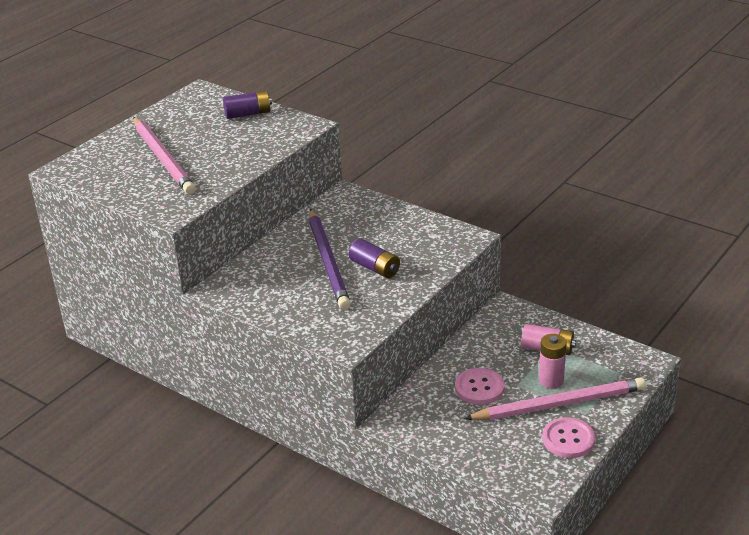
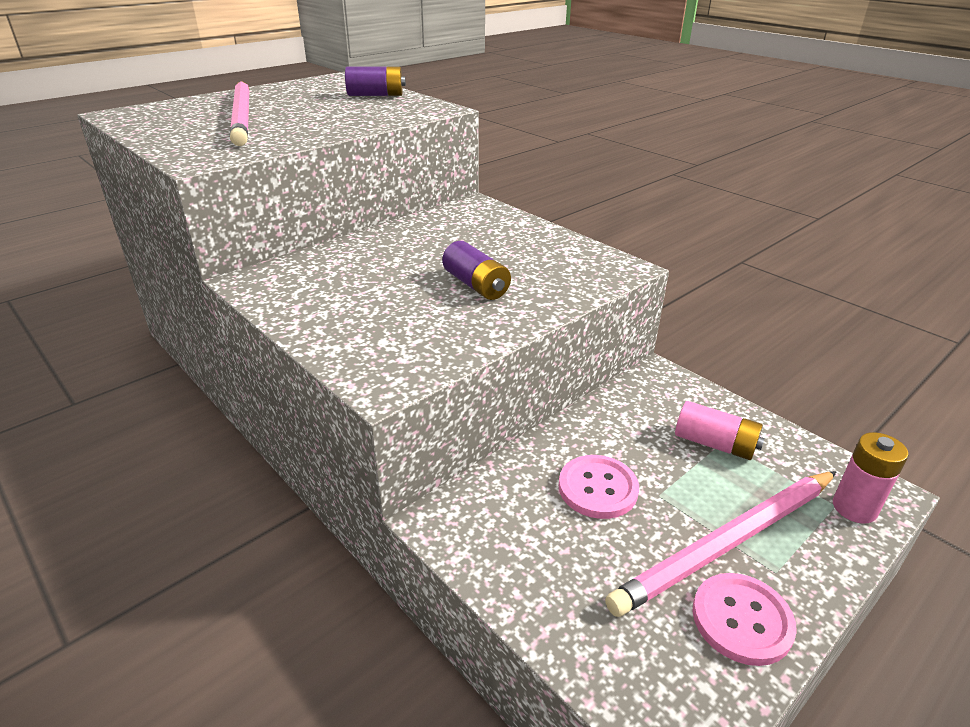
camera: 10 degrees right, 0 degrees up
purple pencil [309,209,351,310] -> none
pink pencil [464,377,646,420] -> pink pencil turned 150 degrees clockwise [605,471,837,617]
pink battery [539,334,567,388] -> pink battery moved to [833,432,908,524]

